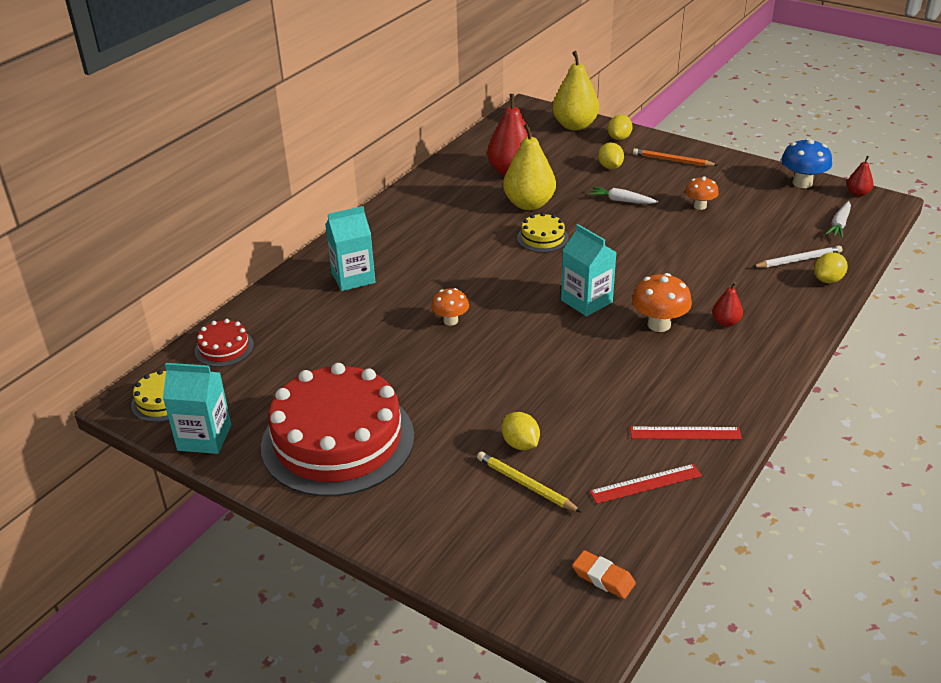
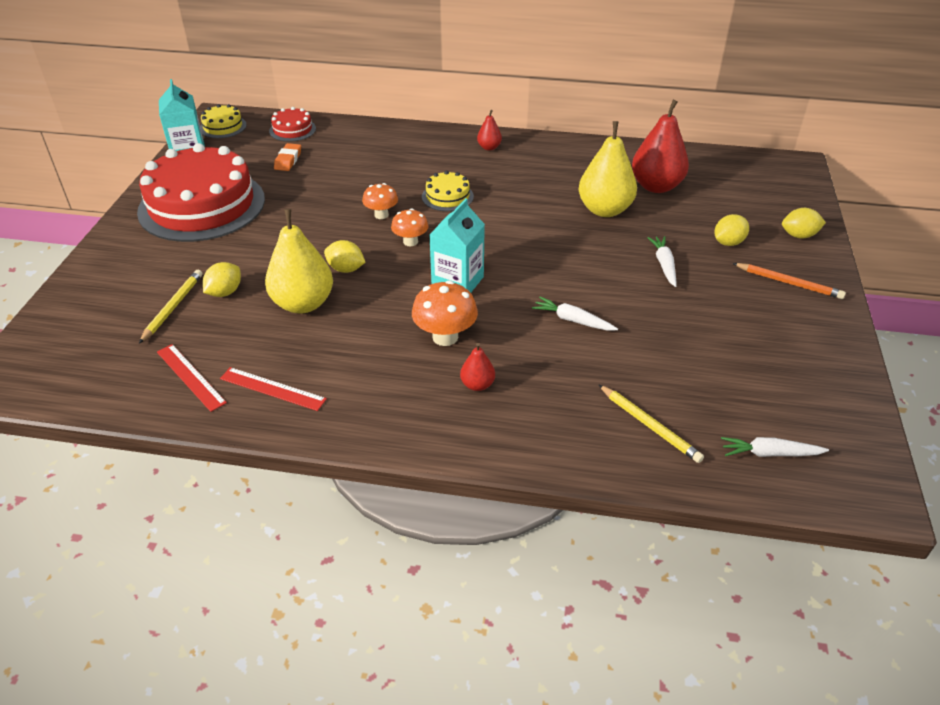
camera: 65 degrees right, 5 degrees up
turquoise carton [325,206,375,291] -> none
yellow cake [517,213,569,252] -> yellow cake moved to [422,171,474,211]
yellow pear [552,51,599,130] -> yellow pear moved to [265,209,333,314]
orange eraser [572,550,636,599] -> orange eraser moved to [274,143,301,171]
red ruler [630,427,742,440] -> red ruler turned 45 degrees counterclockwise [220,367,327,411]
orange pencil [633,148,718,166] -> orange pencil turned 120 degrees clockwise [732,263,846,299]
orange mushroom [685,176,719,210] -> orange mushroom moved to [391,209,429,246]
white pencil [752,246,842,268] -> yellow pencil [598,384,704,463]
blue mushroom [781,138,832,188] -> none
yellow lemon [814,252,848,283] -> yellow lemon moved to [324,240,365,273]
red pear [847,156,874,197] -> red pear moved to [477,110,502,151]
none -> white carrot [532,297,618,331]

